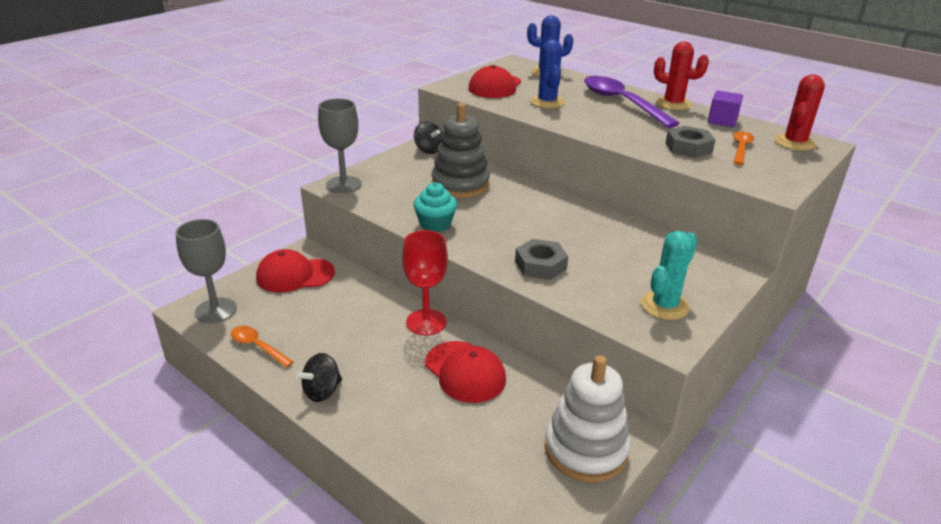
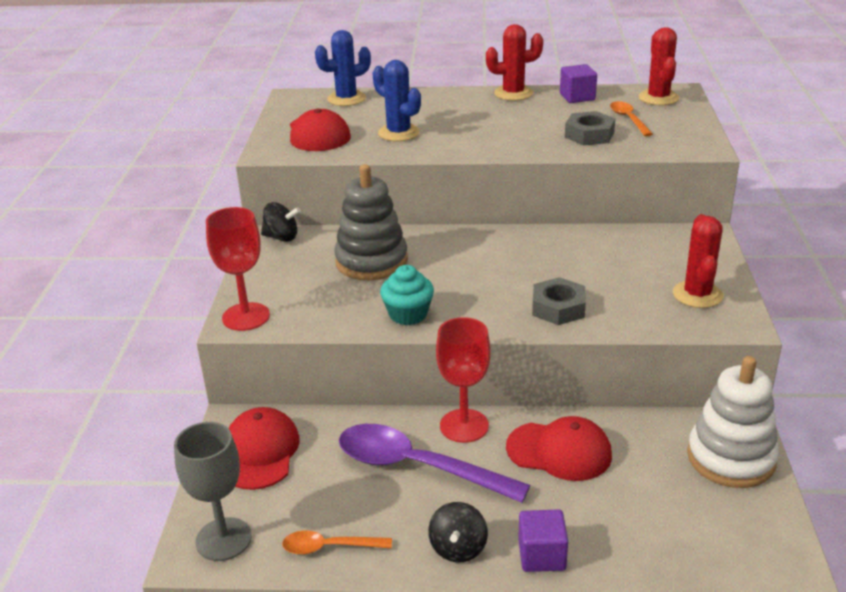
camera: 35 degrees left, 0 degrees up
red cap [256,249,335,292] -> red cap turned 135 degrees clockwise [228,407,300,490]
grey goblet [318,99,362,193] -> red goblet [206,207,270,331]
purple spoon [584,76,680,128] -> purple spoon moved to [339,424,530,503]
turquoise cactus [641,231,698,320] -> red cactus [673,214,723,308]
none -> purple cube [518,509,568,572]

